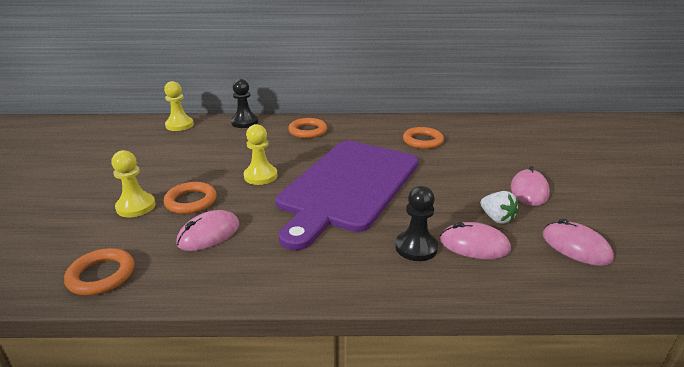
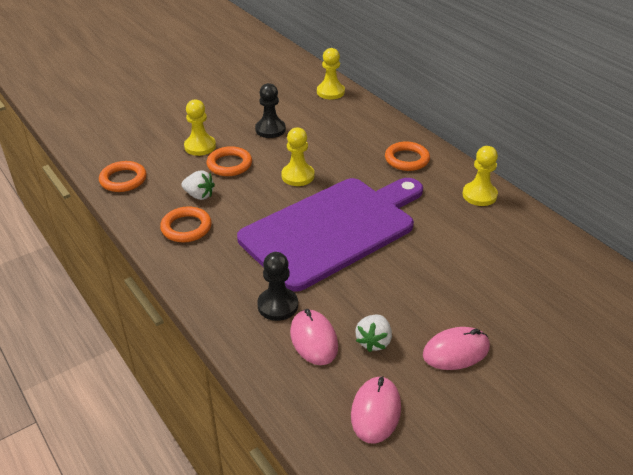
camera: 55 degrees right, 10 degrees up
pink mouse [176,210,239,251] -> white strawberry [181,170,215,200]
black pawn [231,79,258,128] -> black pawn moved to [255,83,286,138]
purple cutting board [276,141,419,250] -> purple cutting board turned 150 degrees clockwise [237,178,423,292]
orange ring [403,127,444,149] -> orange ring moved to [160,206,212,242]
none -> yellow pawn [462,146,498,206]

